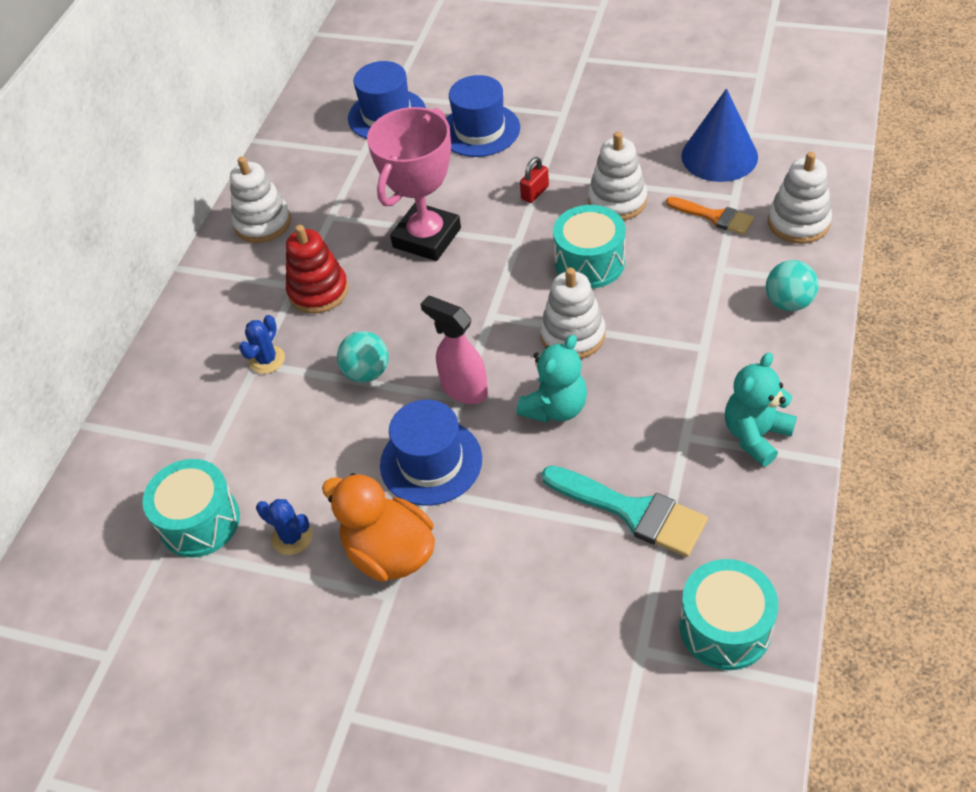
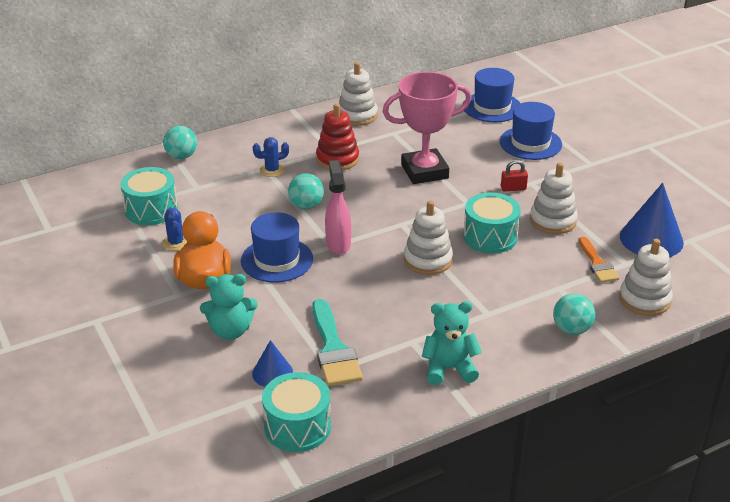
camera: 40 degrees right, 15 degrees down
turquoise teddy bear [517,335,587,423] -> turquoise teddy bear moved to [200,274,258,340]
none -> turquoise ball [163,126,197,159]
none -> blue cone [252,340,293,387]

